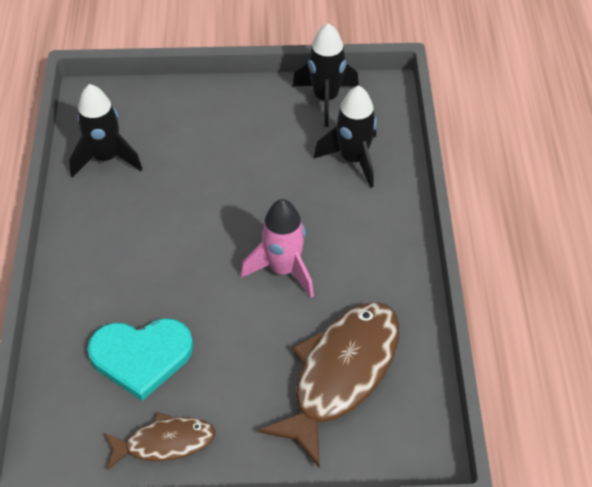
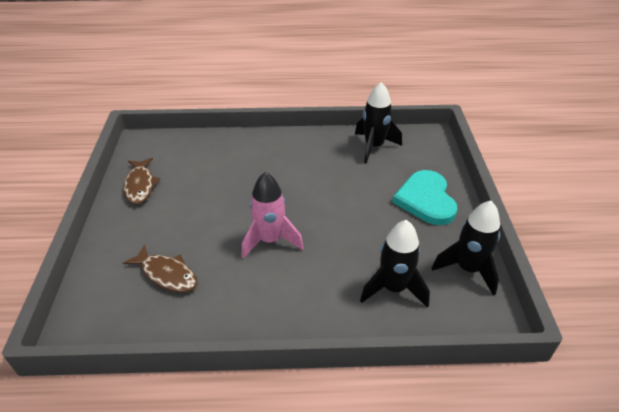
camera: 90 degrees right, 10 degrees down
turquoise heart [87,318,193,401] -> turquoise heart moved to [392,170,458,225]
brown fish [258,302,399,467] -> brown fish [123,244,197,292], size x0.56

